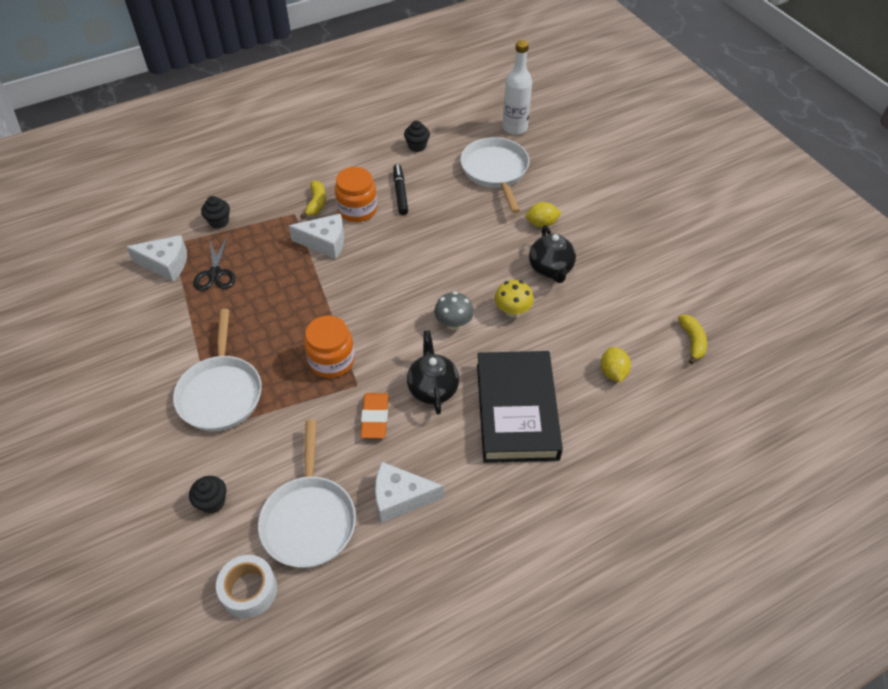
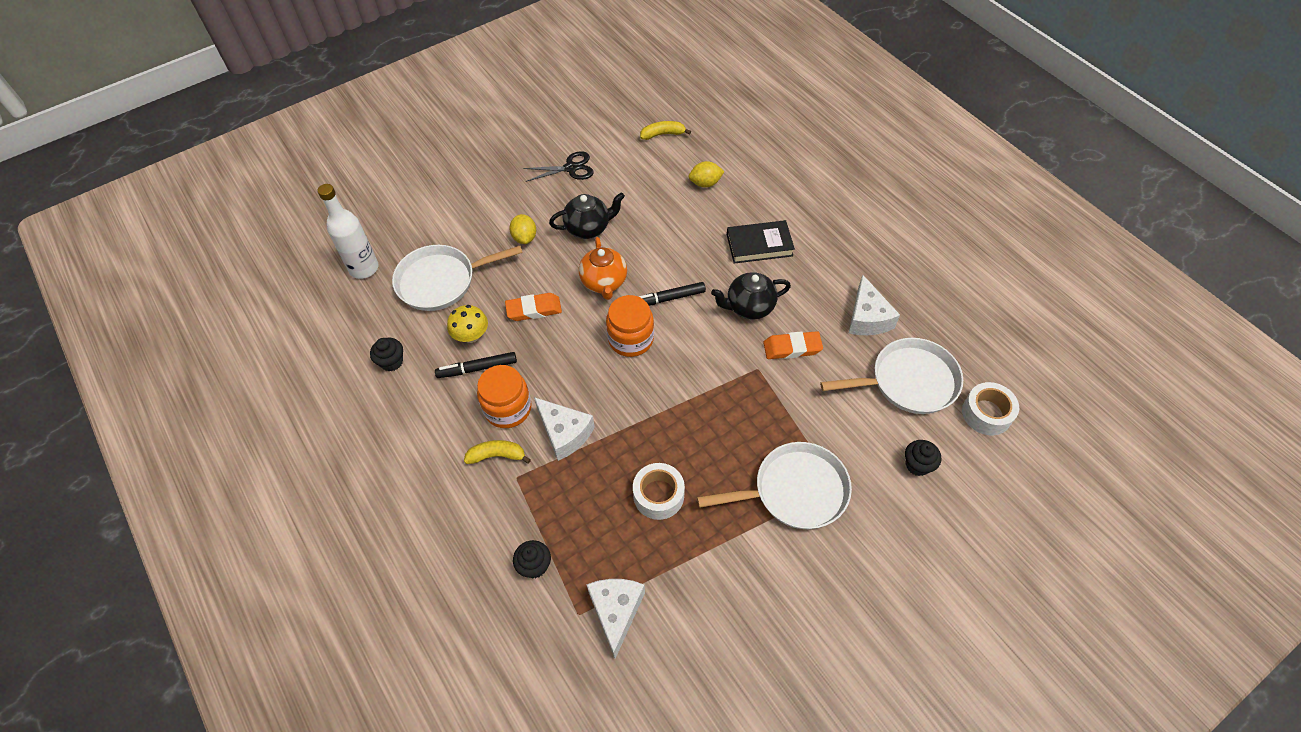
camera: 95 degrees left, 5 degrees up
black scissors [193,237,235,291] -> black scissors moved to [523,151,594,182]
white cheese [289,214,344,259] -> white cheese turned 135 degrees clockwise [534,397,595,461]
orange jar [304,316,355,378] -> orange jar moved to [606,295,654,357]
grey mushroom [434,292,474,330] -> black marker [638,282,706,306]
black book [477,351,563,463] -> black book [727,220,795,264], size x0.59
yellow mushroom [495,280,534,317] -> yellow mushroom moved to [447,305,488,343]
none -> orange eraser [505,293,562,321]
none -> orange teapot [579,237,627,300]
none -> white tape [633,463,685,520]

